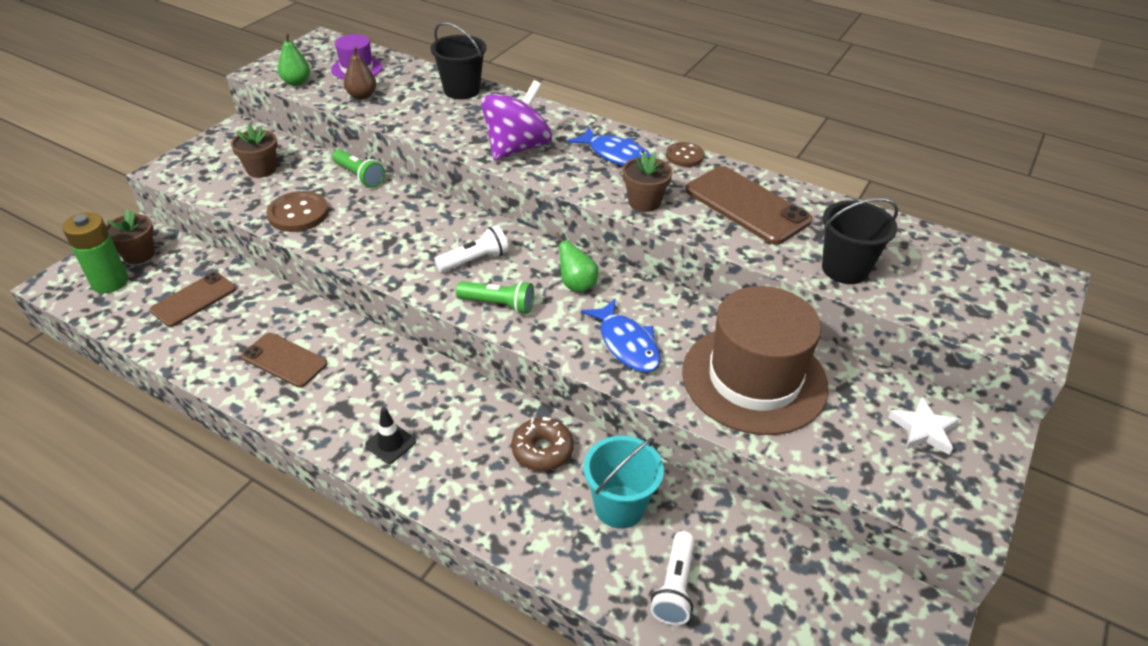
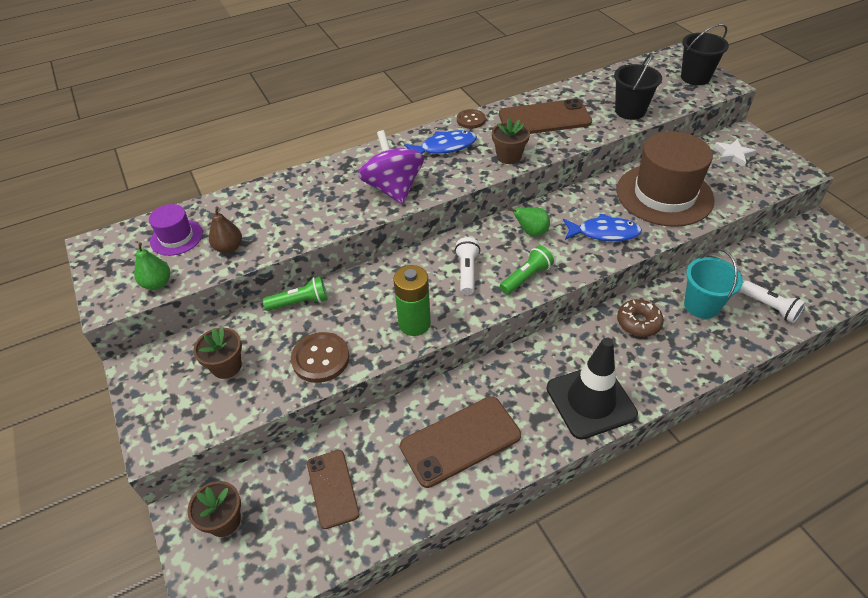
camera: 55 degrees left, 5 degrees up
green battery [63,212,128,293] -> green battery moved to [393,265,431,336]
brown phone [241,333,328,388] -> brown phone [400,396,521,488], size x1.54
black traffic cone [365,407,416,464] -> black traffic cone [546,337,638,440], size x2.33
black bucket [431,22,486,100] -> black bucket moved to [681,24,729,85]

